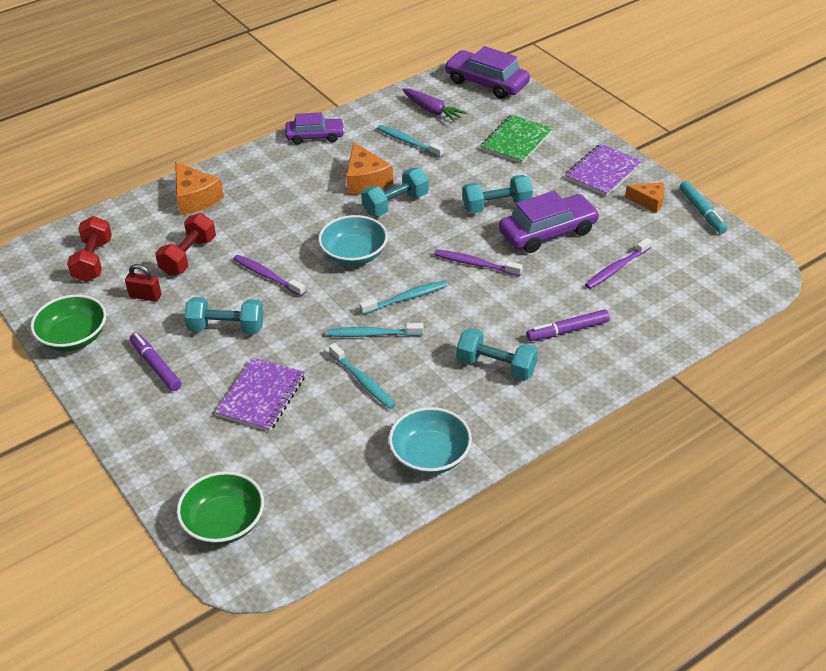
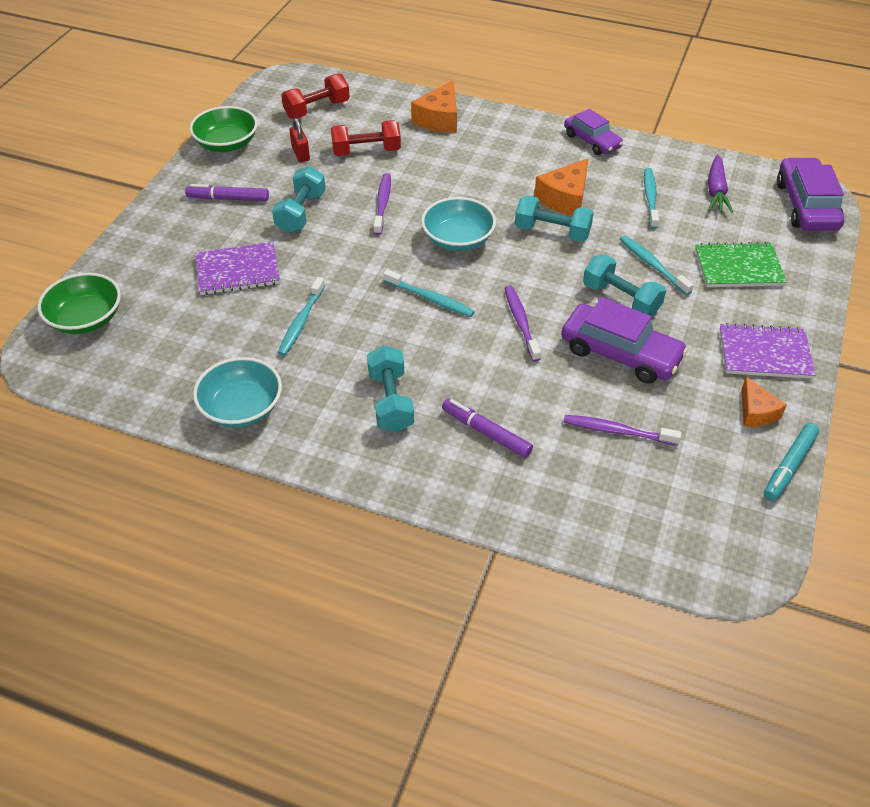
camera: 55 degrees right, 5 degrees up
purple marker [130,333,181,391] -> purple marker turned 105 degrees counterclockwise [185,184,269,201]
turquoise dumbbell [184,297,264,334] -> turquoise dumbbell turned 45 degrees clockwise [272,166,326,233]
turquoise toothbrush [326,323,424,337] -> turquoise toothbrush moved to [620,235,694,295]

